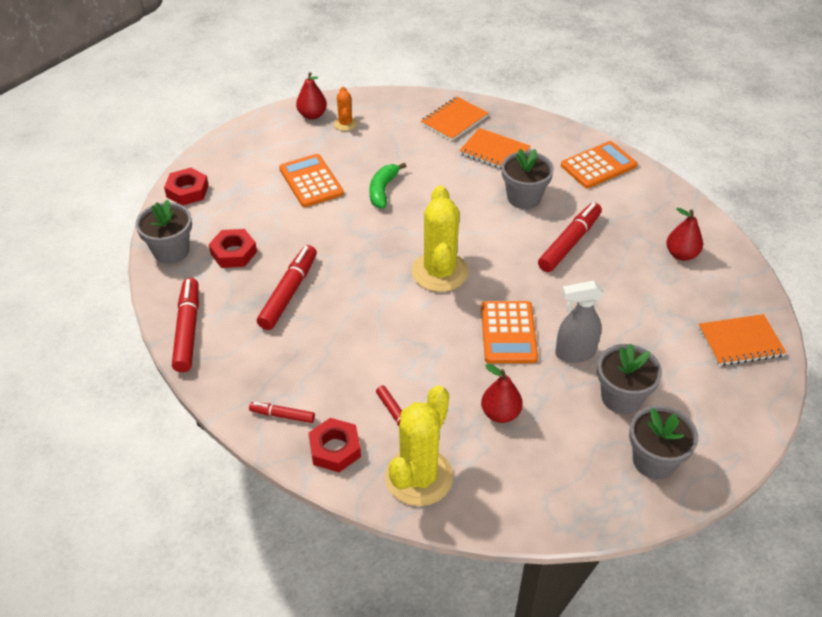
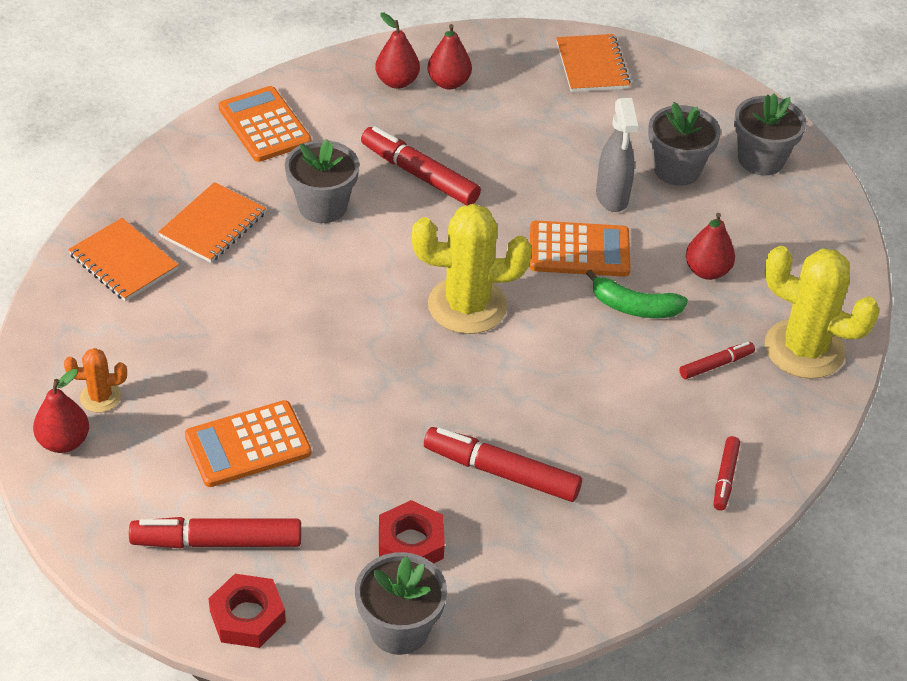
camera: 90 degrees left, 0 degrees up
red marker [172,278,199,372] -> red marker moved to [129,517,301,548]
red nut [308,418,361,472] -> none
green banana [369,163,406,209] -> green banana moved to [586,270,688,318]
none -> red pear [375,12,420,89]

